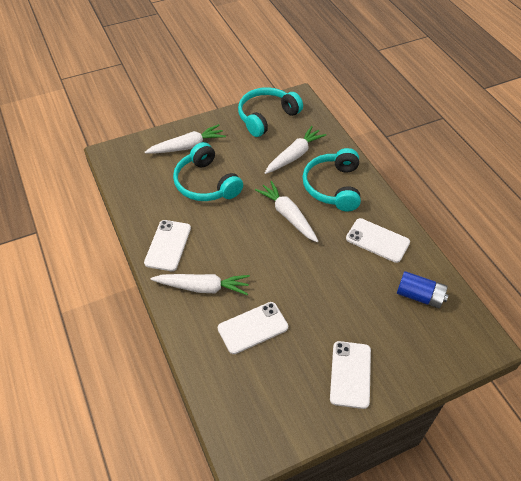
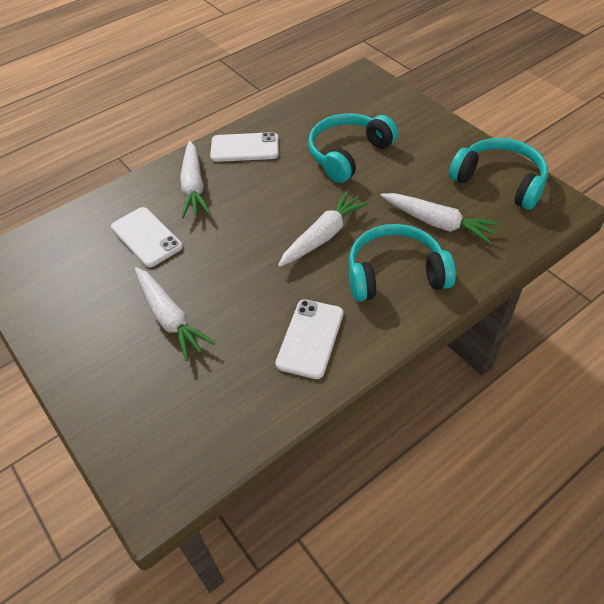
camera: 80 degrees right, 0 degrees up
white carrot [145,124,226,154] -> white carrot moved to [135,267,215,361]
white phone [330,341,371,409] -> none
blue battery [397,271,449,309] -> none

